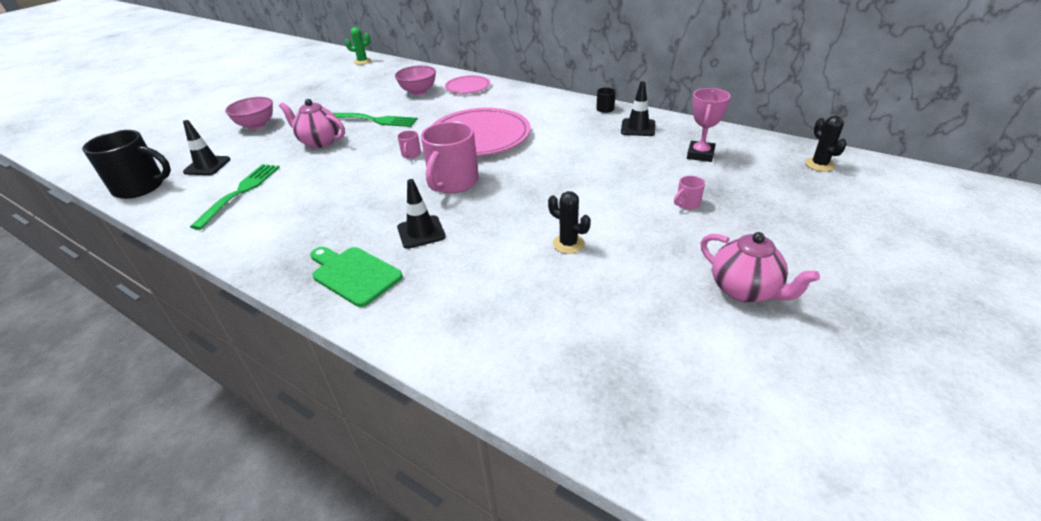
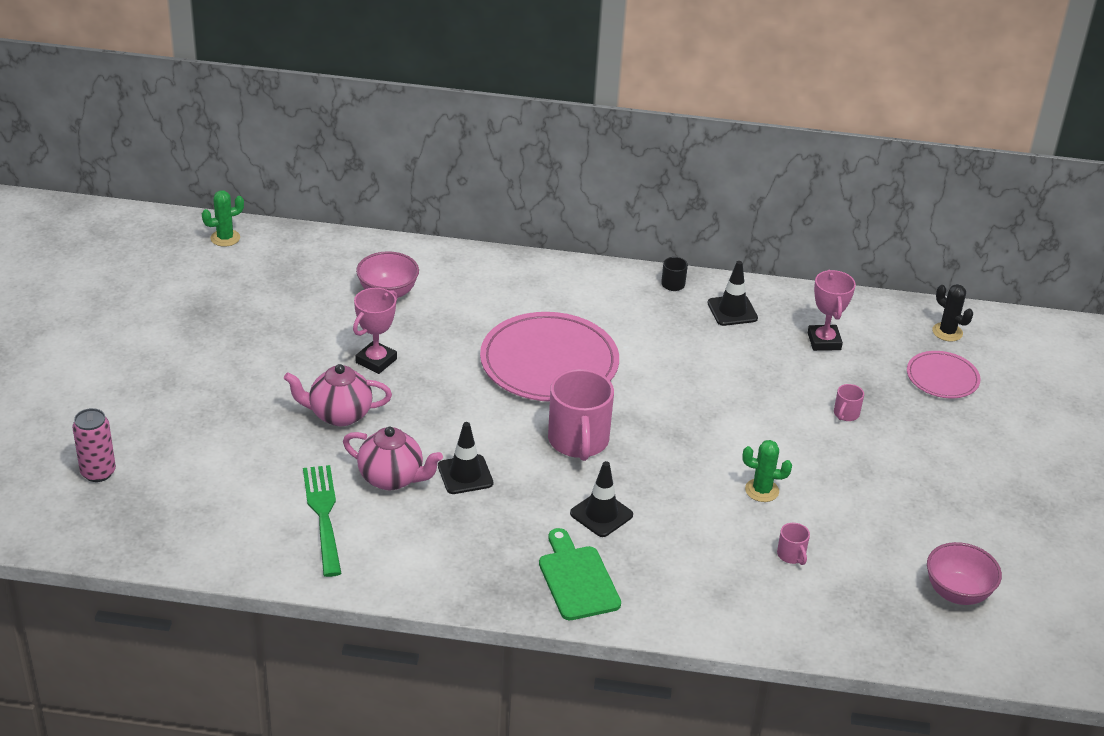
camera: 30 degrees left, 0 degrees up
black mug [82,130,171,199] -> none
black traffic cone [183,120,230,175] -> black traffic cone moved to [438,422,493,494]
pink bowl [225,97,273,130] -> pink bowl moved to [927,542,1002,605]
green cutting board [310,247,403,307] -> green cutting board turned 60 degrees clockwise [539,528,621,620]
green fork [333,113,418,127] -> pink trophy [353,288,397,374]
pink mug [397,130,421,159] -> pink mug moved to [777,523,810,565]
pink plate [445,75,491,94] -> pink plate moved to [907,351,981,398]
black cactus [548,191,591,254] -> green cactus [742,440,792,502]
pink teapot [701,232,820,303] -> pink teapot moved to [343,427,443,490]
none -> pink can [72,408,116,482]

